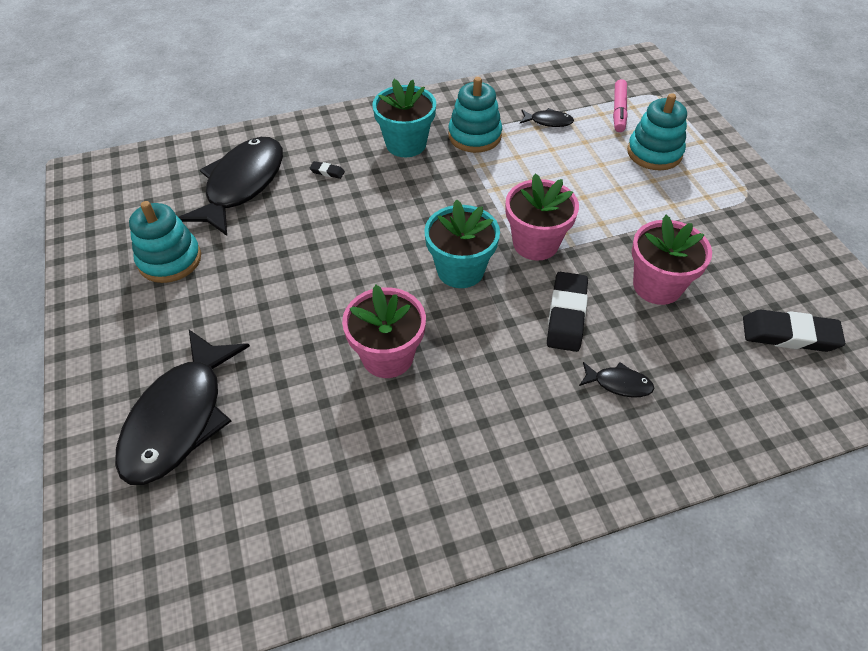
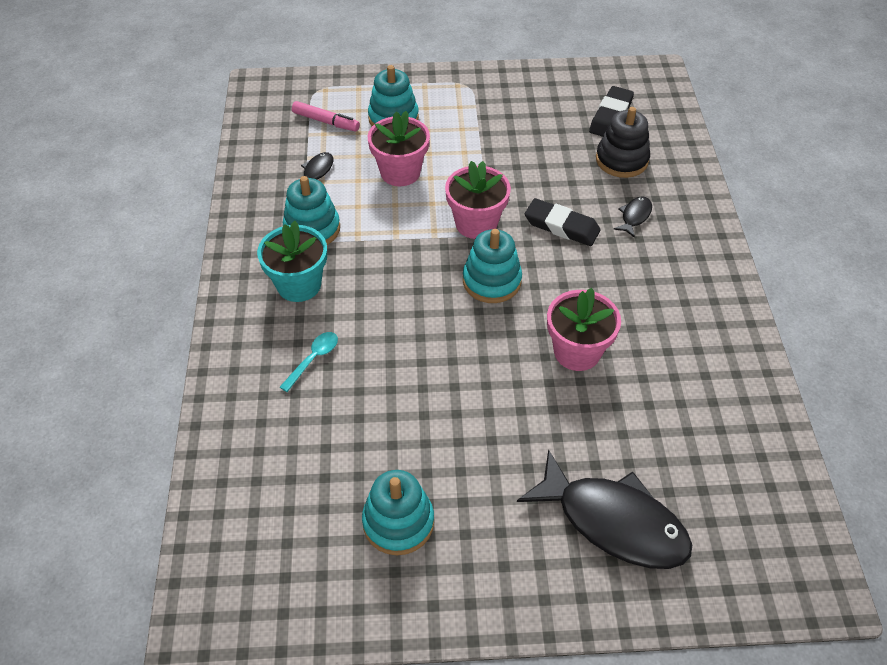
camera: 75 degrees left, 0 degrees up
black fish [179,137,283,236] -> none
black eraser [309,161,345,179] -> turquoise spoon [280,332,338,392]
turquoise flower pot [424,199,500,288] -> turquoise stacking toy [463,229,522,303]
pink flower pot [632,215,712,305] -> pink flower pot moved to [368,111,430,186]
none -> black stacking toy [596,107,650,178]

